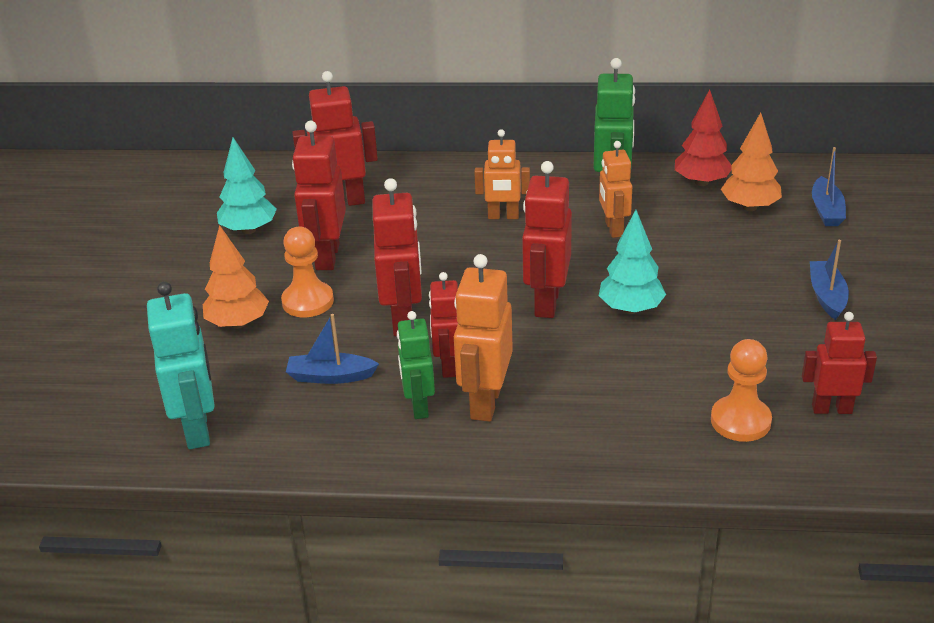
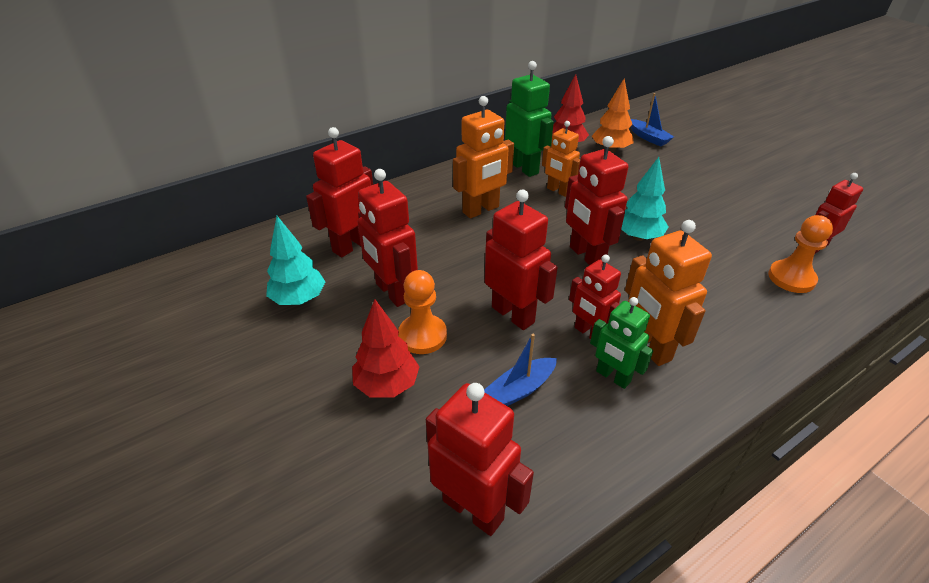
camera: 40 degrees left, 5 degrees up
turquoise robot [147,282,215,449] -> red robot [426,383,534,536]
orange tree [203,225,269,329] -> red tree [352,299,420,397]
orange robot [474,129,530,219] -> orange robot [453,96,514,218], size x1.50
blue boat [810,240,849,320] -> none

